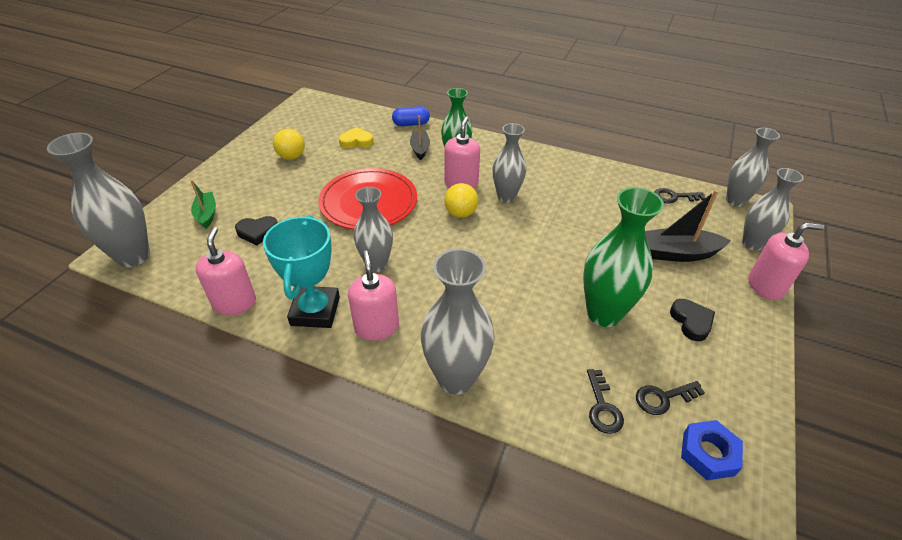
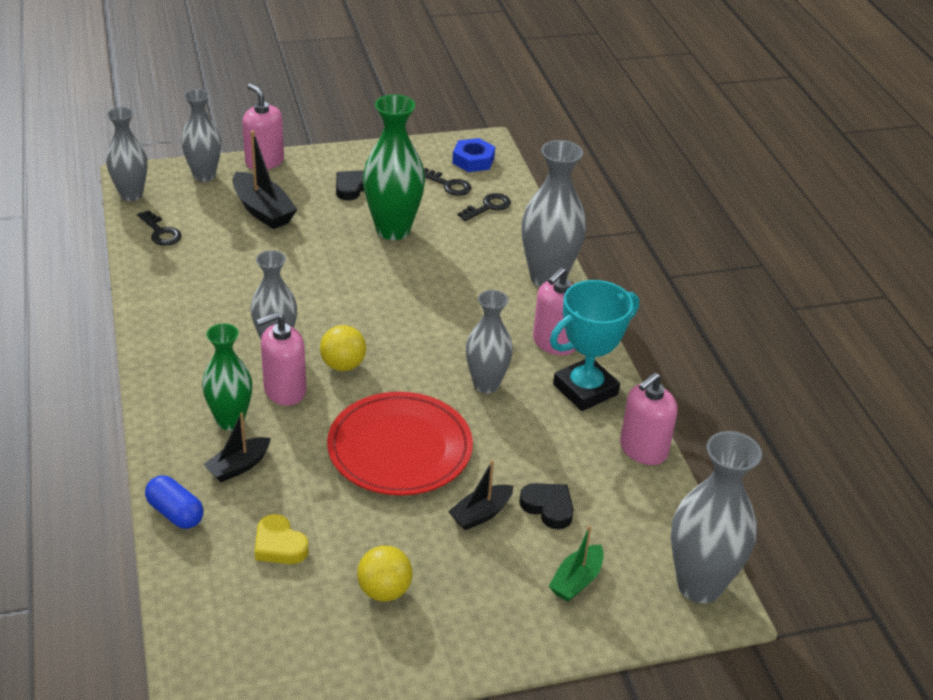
camera: 130 degrees left, 5 degrees down
none -> black boat [448,460,513,530]

